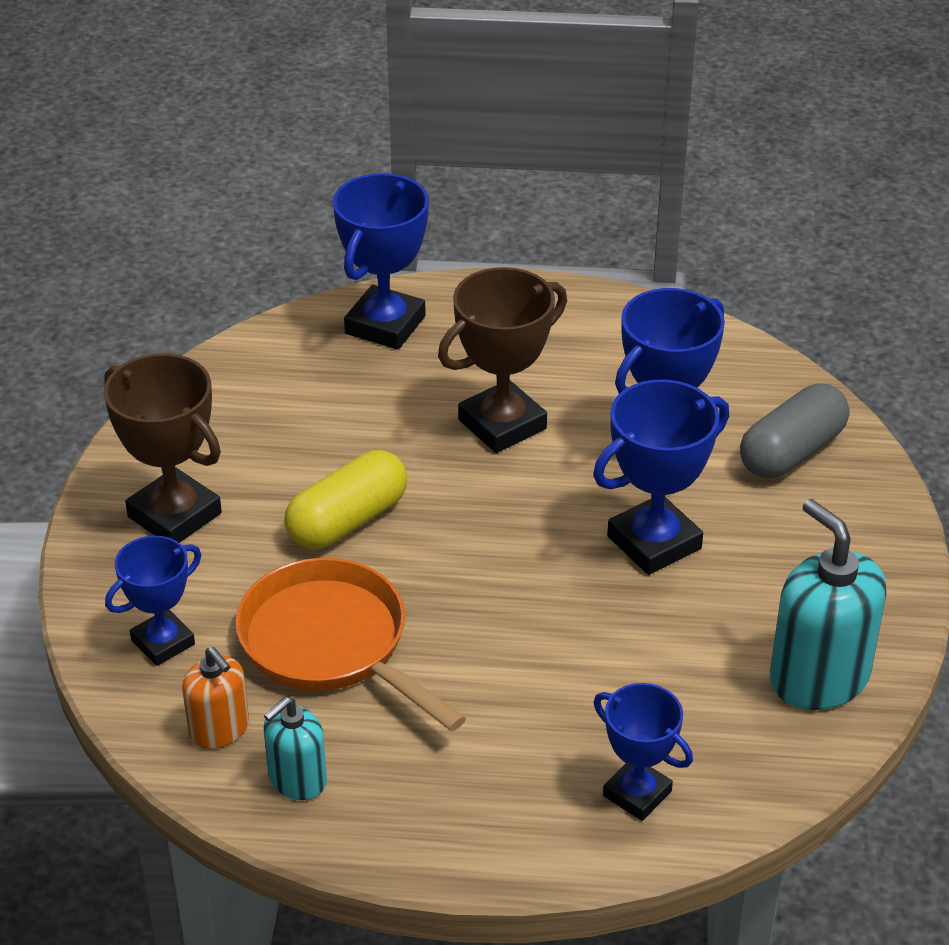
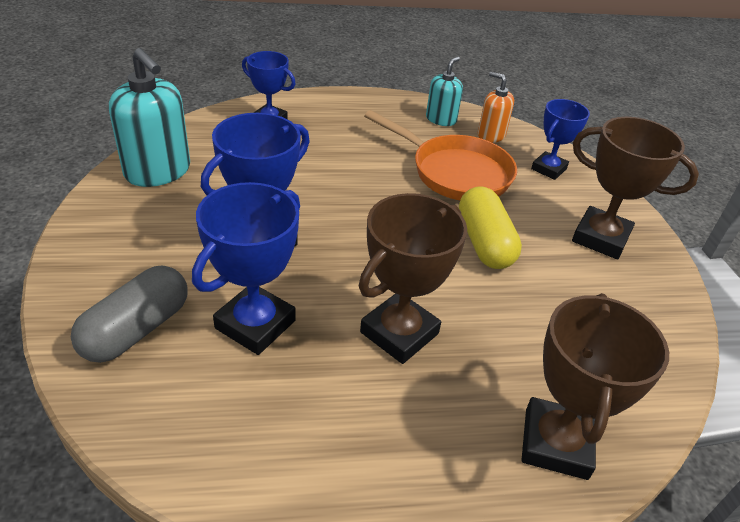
camera: 165 degrees right, 0 degrees up
yellow capsule [284,450,407,550] -> yellow capsule turned 45 degrees counterclockwise [459,186,522,269]
blue trophy [333,173,429,350] -> brown trophy [522,293,669,480]

